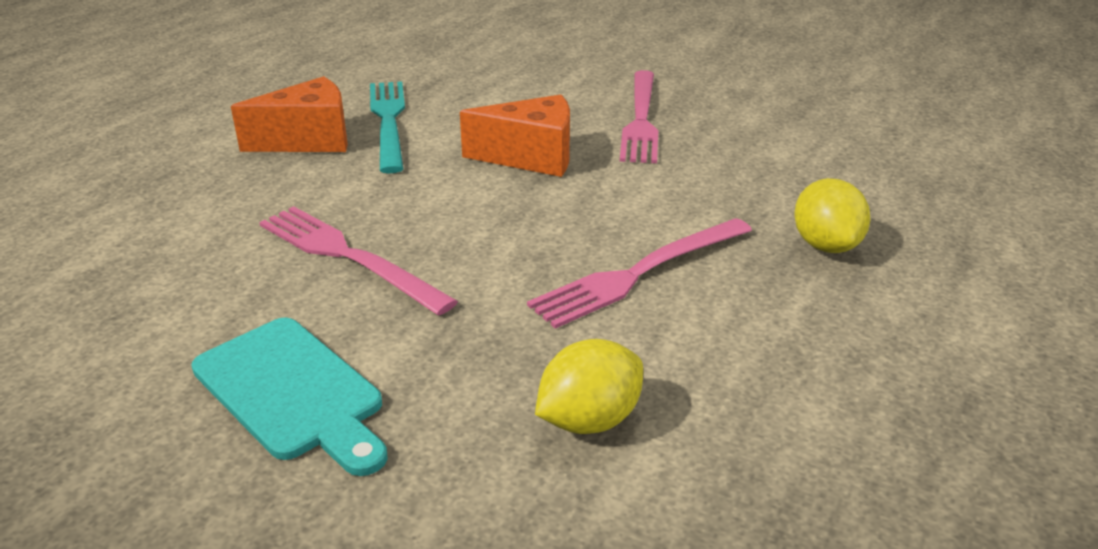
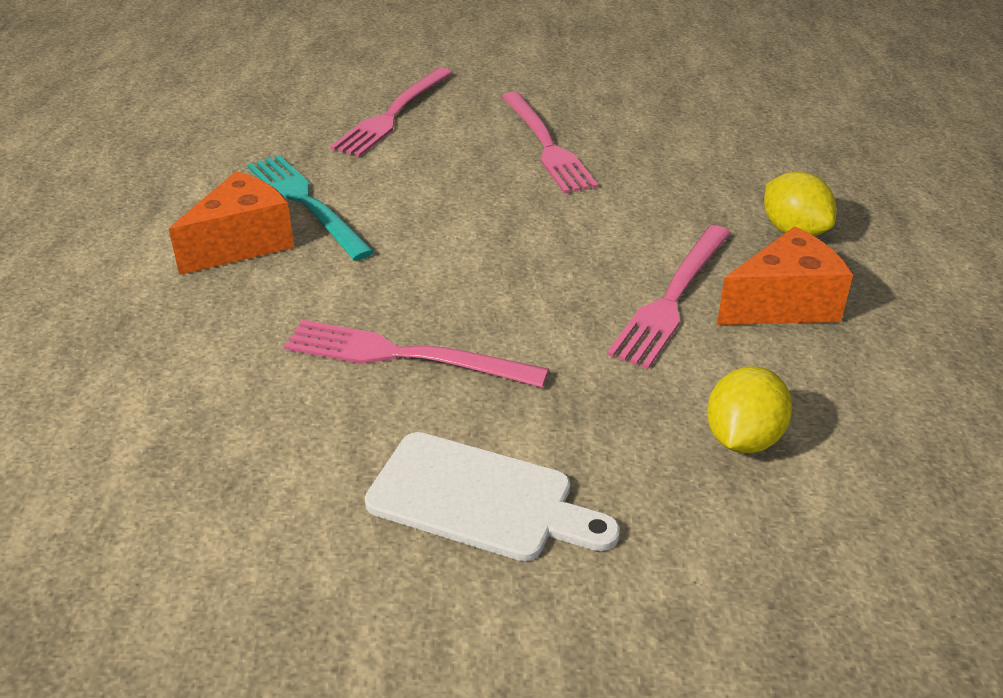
camera: 25 degrees left, 5 degrees up
turquoise cutting board [191,318,388,476] -> white cutting board [365,432,620,561]
orange cheese [460,94,570,177] -> orange cheese moved to [717,226,853,325]
none -> pink fork [330,68,452,157]

